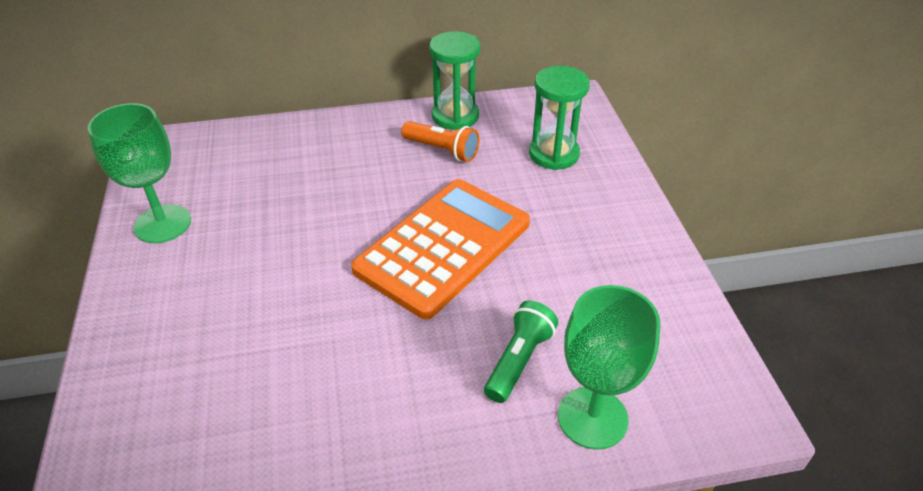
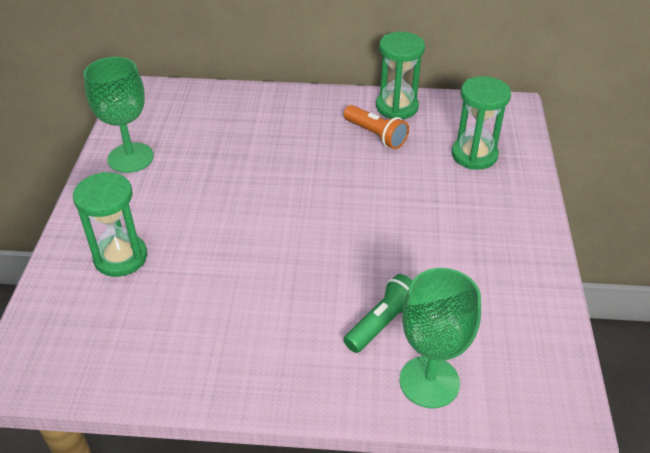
camera: 15 degrees right, 0 degrees up
orange calculator [351,179,530,319] -> none
none -> green hourglass [73,172,147,277]

